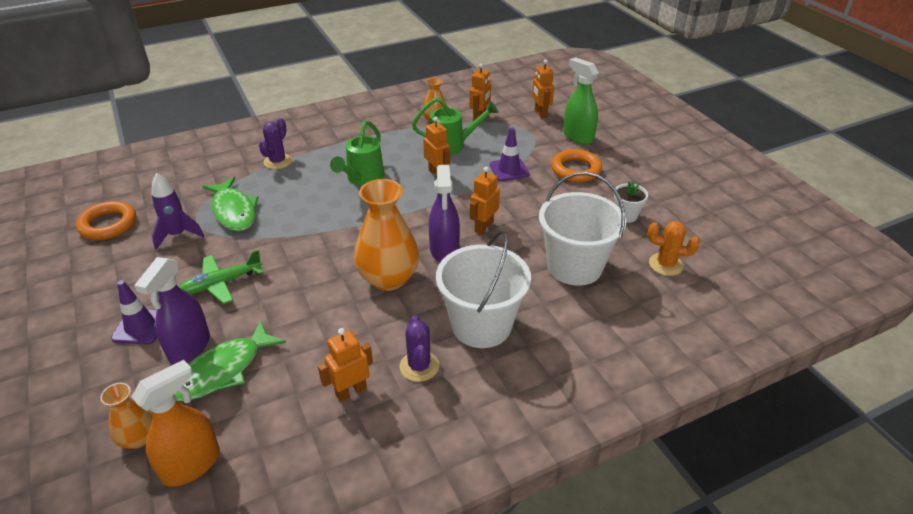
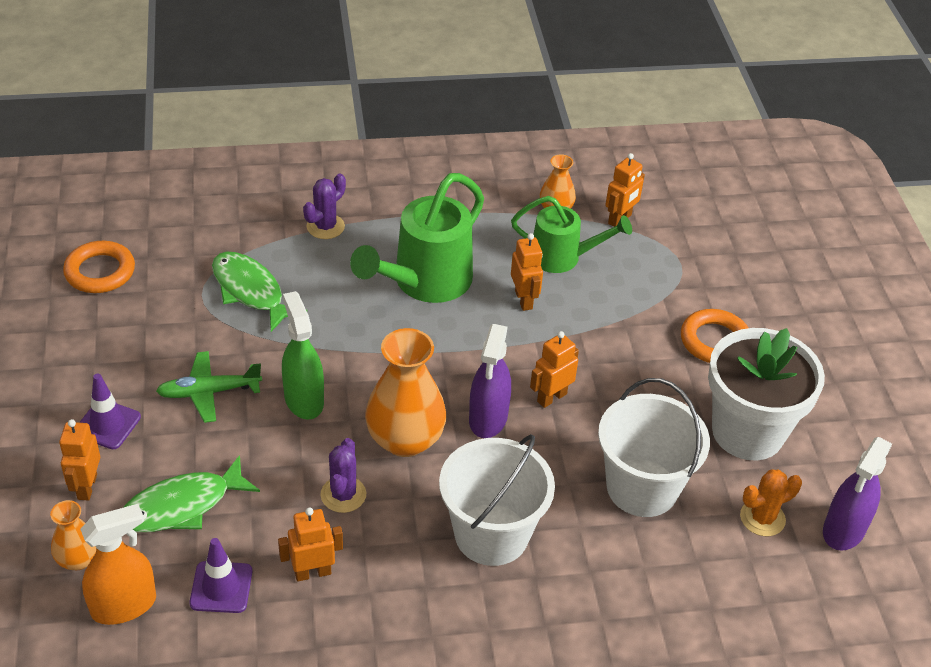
camera: 15 degrees right, 5 degrees up
purple spray bottle [134,257,210,365] -> purple spray bottle moved to [823,437,892,551]
purple rocket [151,173,204,250] -> none
green fish [202,177,259,231] -> green fish turned 150 degrees clockwise [212,252,307,332]
green watering can [330,121,385,186] -> green watering can [350,173,484,303], size x1.54
purple cactus [400,316,439,382] -> purple cactus moved to [320,438,366,513]
purple traffic cone [490,127,530,181] -> purple traffic cone moved to [189,538,252,613]
orange robot [532,59,554,118] -> orange robot moved to [59,419,100,501]
green spray bottle [563,57,599,145] -> green spray bottle moved to [282,291,324,420]
white flower pot [614,181,648,223] -> white flower pot [708,328,825,460], size x2.42
orange cactus [647,221,700,276] -> orange cactus turned 60 degrees counterclockwise [740,469,802,536]

